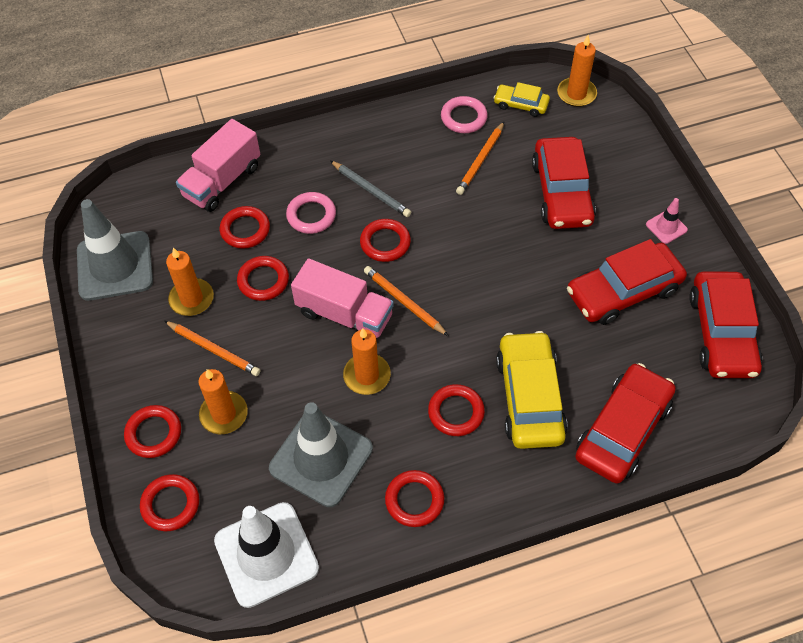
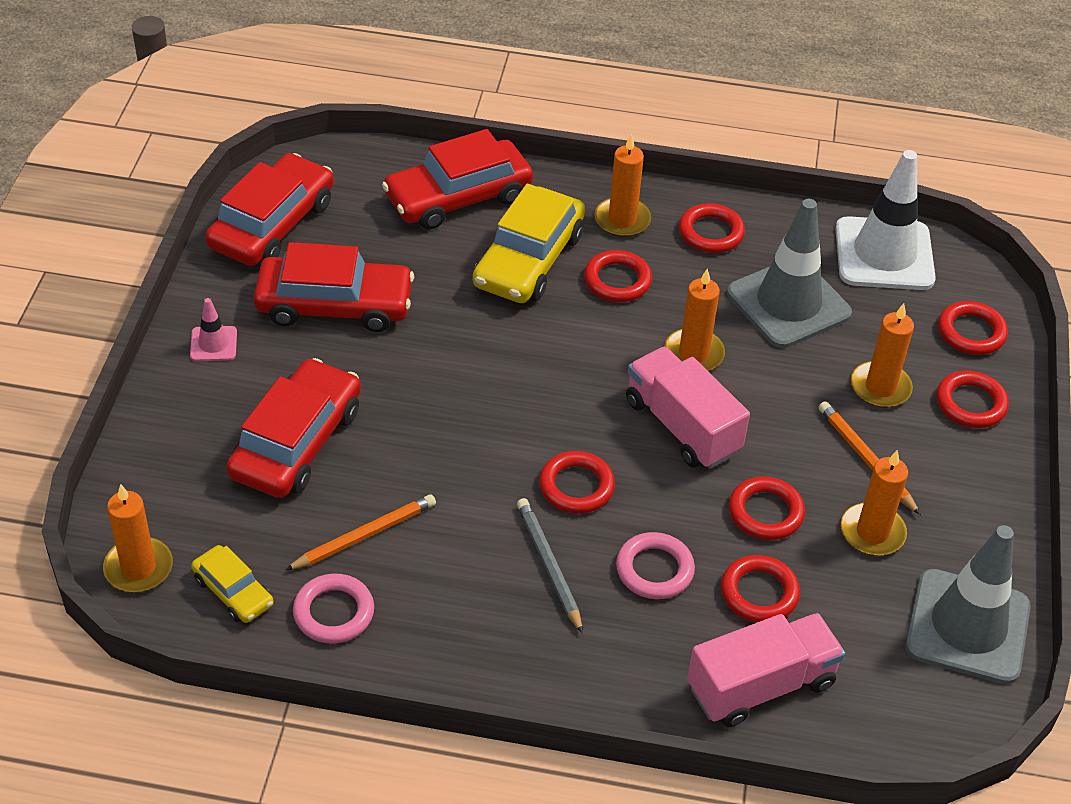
camera: 155 degrees left, 10 degrees down
orange pencil [364,266,449,336] -> none
none -> orange candle [594,134,651,237]

